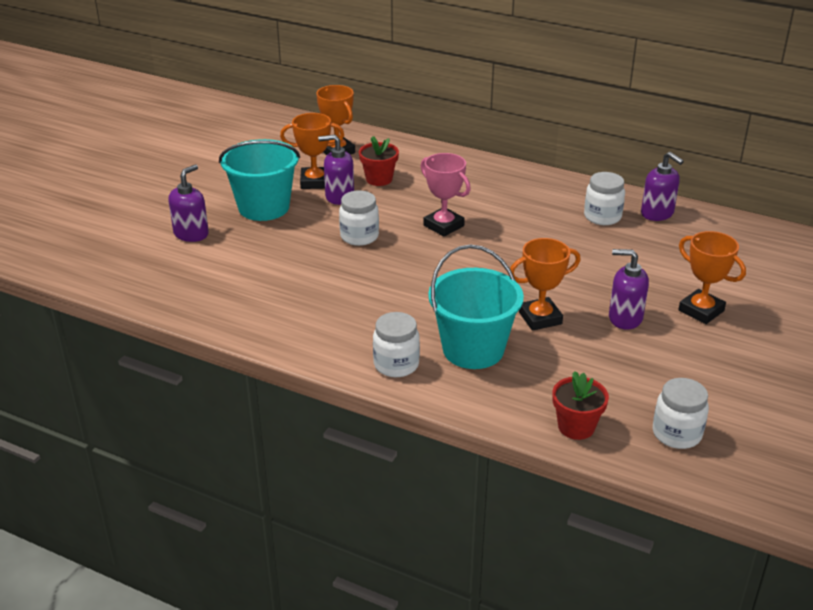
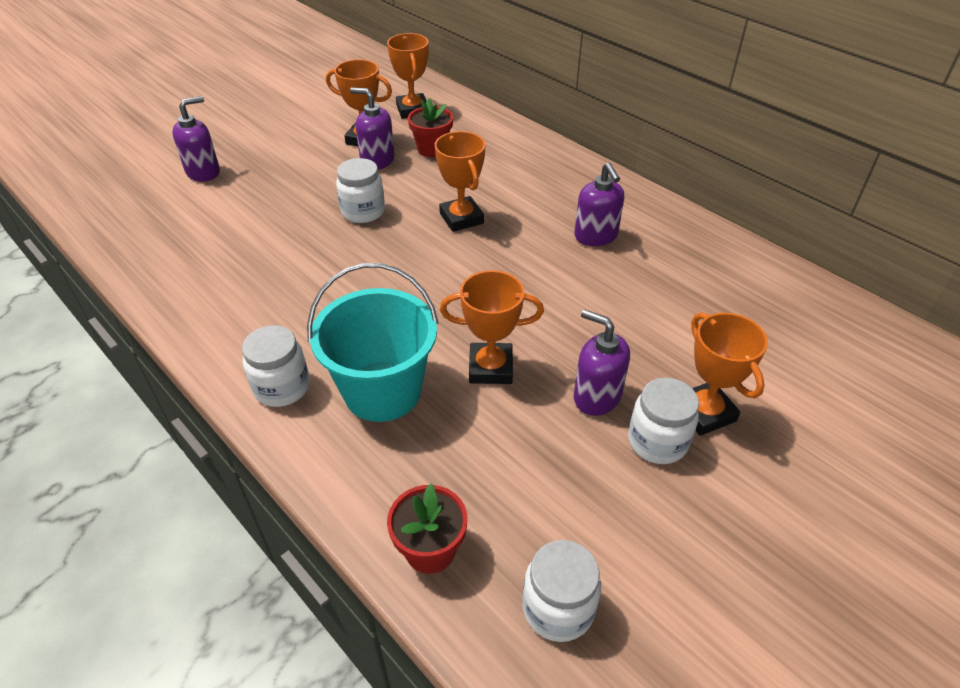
camera: 20 degrees right, 10 degrees up
turquoise bucket [219,139,300,221] -> none
pink trophy [420,153,471,237] -> orange trophy [435,131,486,232]
white jar [584,172,625,225] -> white jar moved to [628,378,699,464]
purple soap dispenser [641,152,684,221] -> purple soap dispenser moved to [574,163,624,246]

